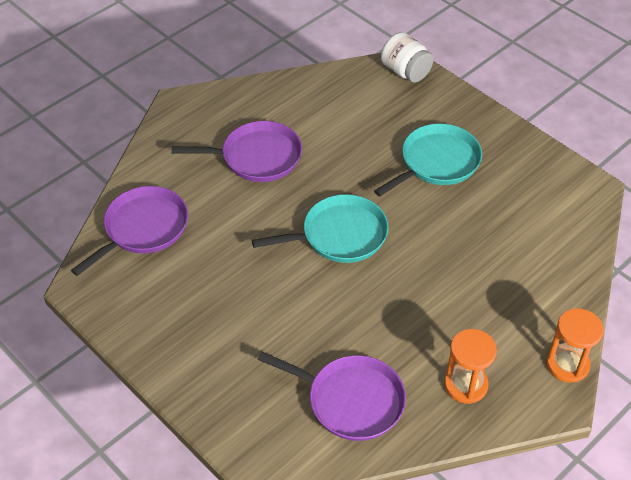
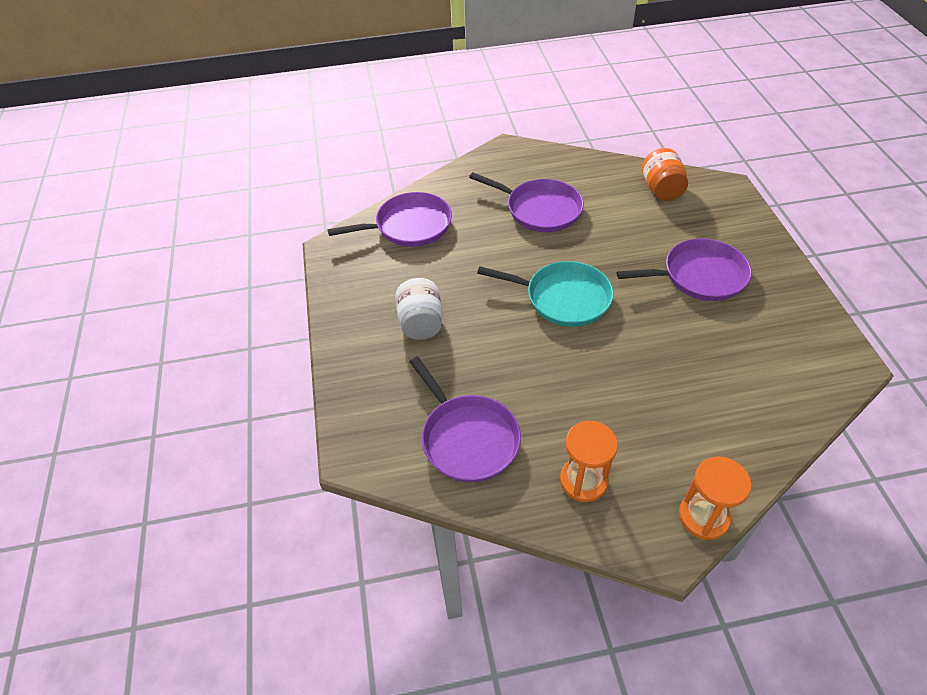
camera: 35 degrees right, 0 degrees up
turquoise pan [374,123,482,197] -> purple pan [617,238,752,301]
white jar [381,32,434,82] -> white jar moved to [395,278,443,340]
none -> orange jar [642,148,688,201]

